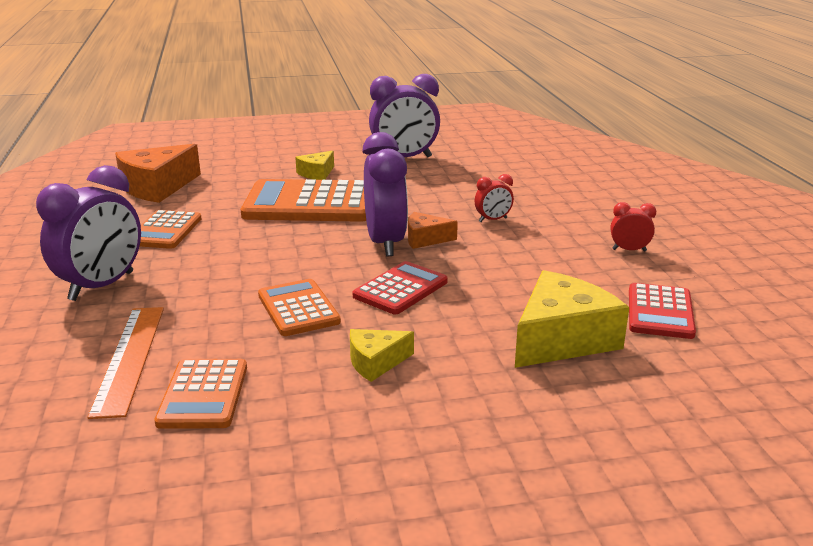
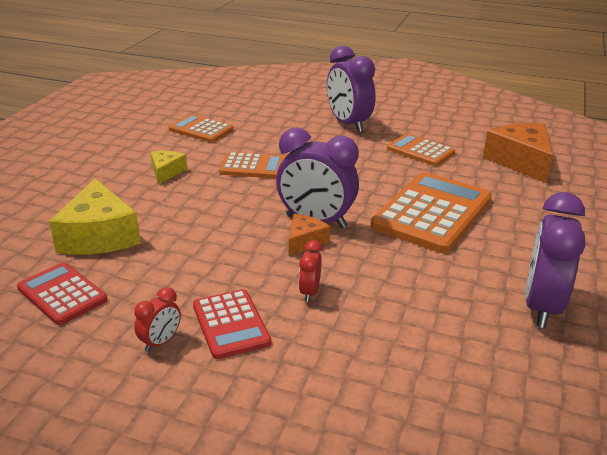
camera: 120 degrees right, 5 degrees up
orange ruler [87,307,164,419] -> none
yellow cheese [295,151,334,180] -> none
red calculator [353,261,448,314] -> red calculator moved to [193,289,271,359]

